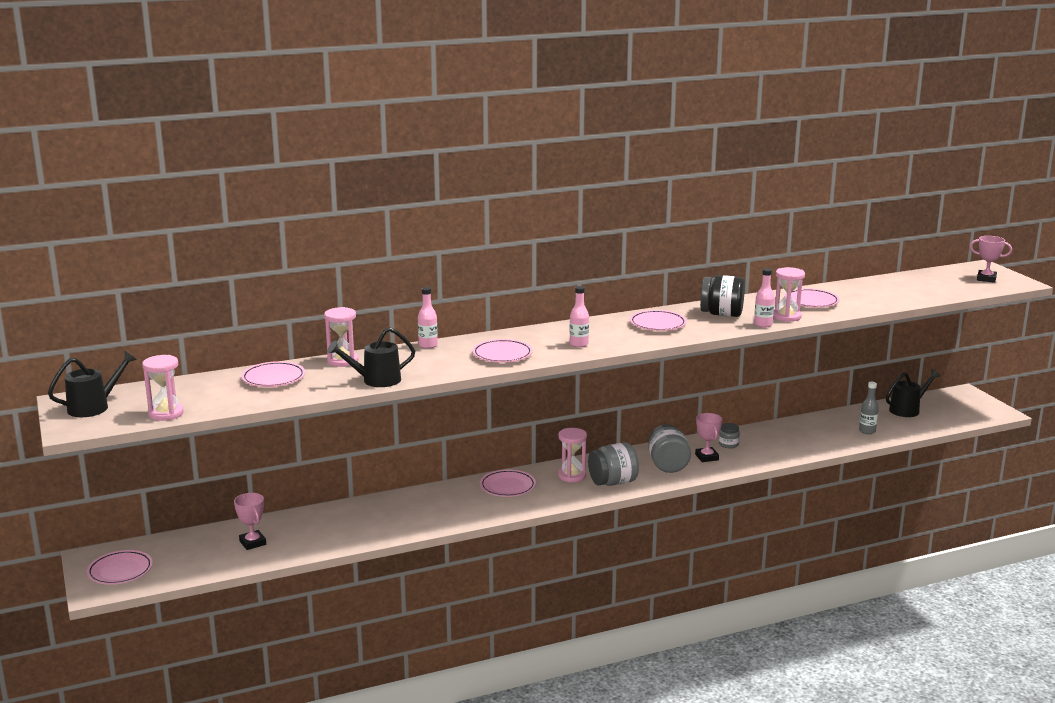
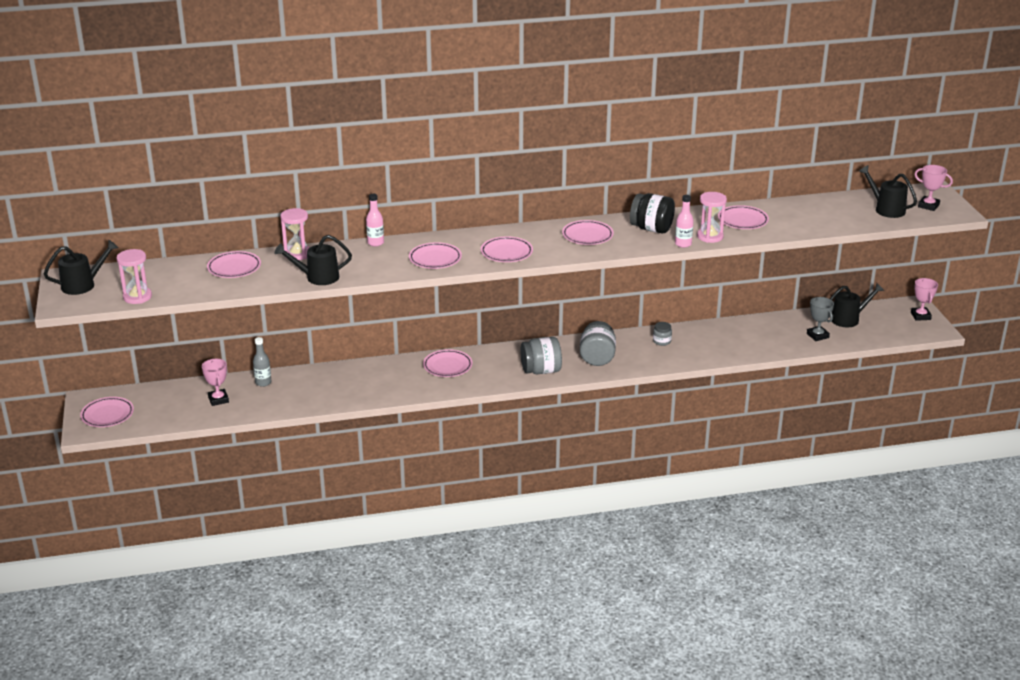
camera: 10 degrees right, 10 degrees up
pink hourglass [558,428,587,482] -> none
pink bottle [570,286,589,347] -> pink plate [481,236,533,262]
pink trophy [695,413,722,462] -> pink trophy moved to [911,278,938,321]
grey bottle [859,382,879,434] -> grey bottle moved to [253,337,272,387]
none -> grey trophy [807,297,834,341]
none -> black watering can [859,165,917,218]

